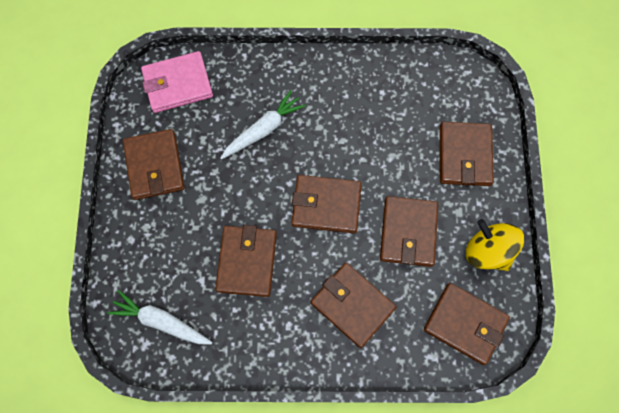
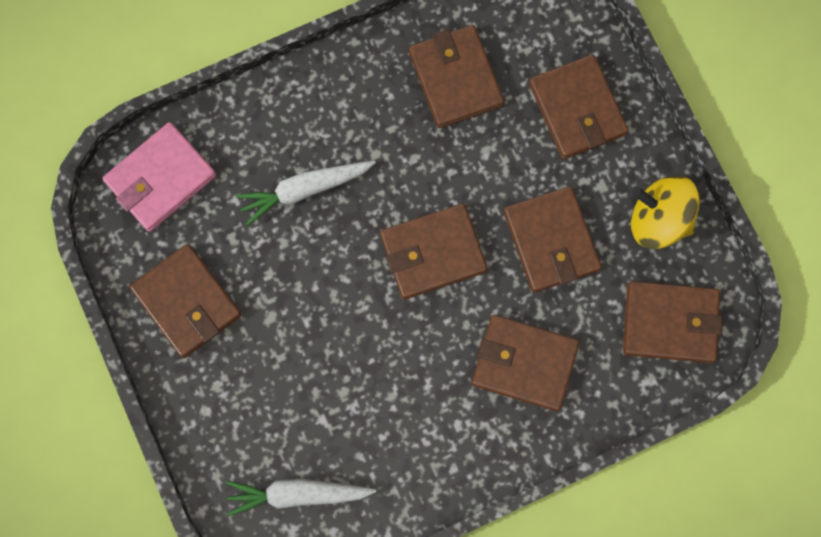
camera: 25 degrees left, 5 degrees up
brown wallet [215,225,277,297] -> brown wallet moved to [409,25,504,128]
white carrot [220,90,306,159] -> white carrot turned 135 degrees counterclockwise [236,161,376,226]

